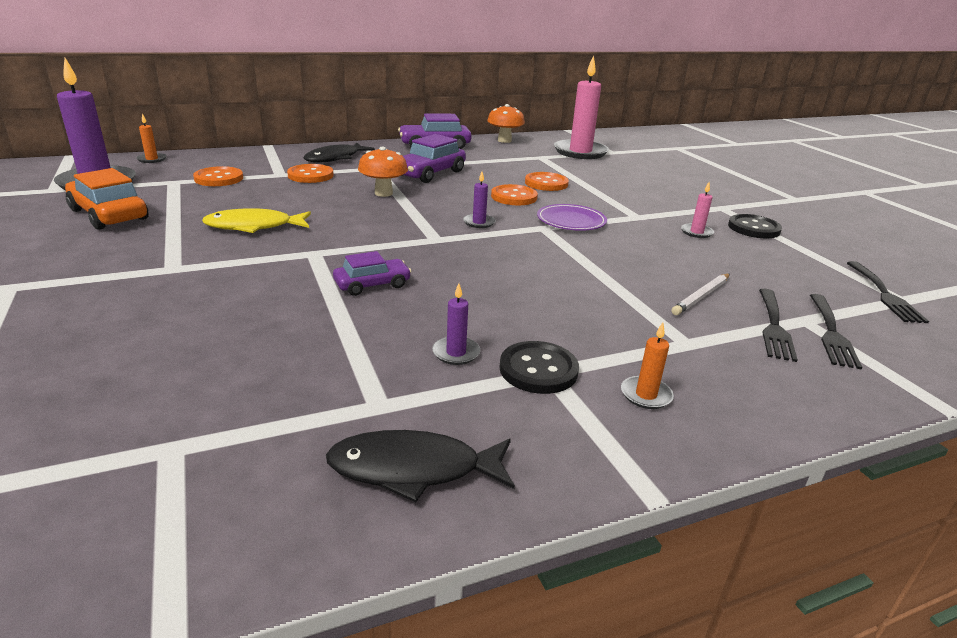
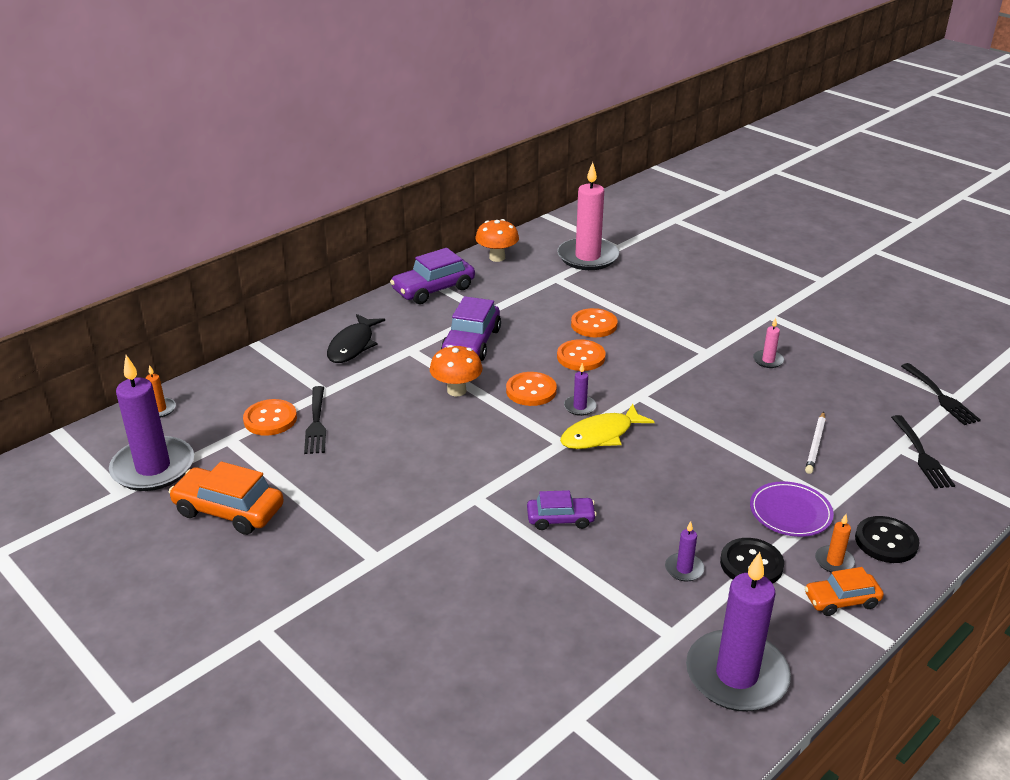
camera: 20 degrees left, 5 degrees up
yellow fish [202,208,311,233] -> yellow fish moved to [560,404,655,449]
orange button [287,164,334,183] -> orange button moved to [506,372,557,406]
black fish [326,430,515,502] -> purple candle [686,552,791,711]
purple car [333,251,412,296] -> purple car turned 45 degrees clockwise [527,490,597,530]
purple plate [537,204,607,231] -> purple plate moved to [750,481,834,537]
black button [728,214,782,238] -> black button moved to [855,516,920,563]
black fork [759,289,798,362] -> black fork moved to [304,386,326,454]
none -> orange car [805,567,884,616]

